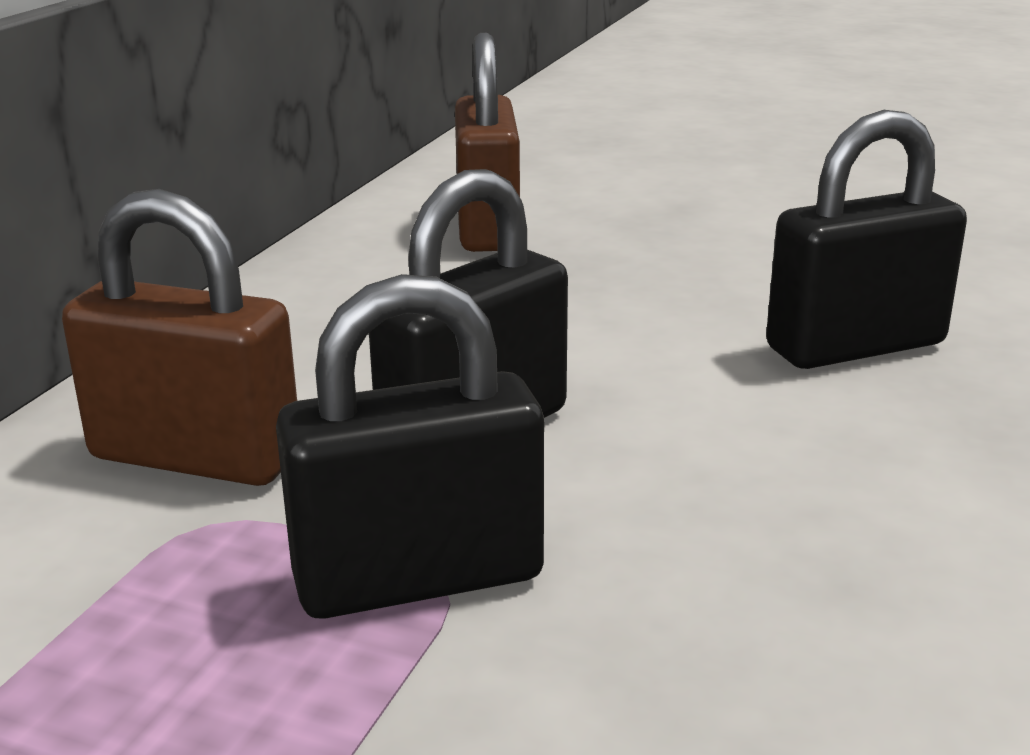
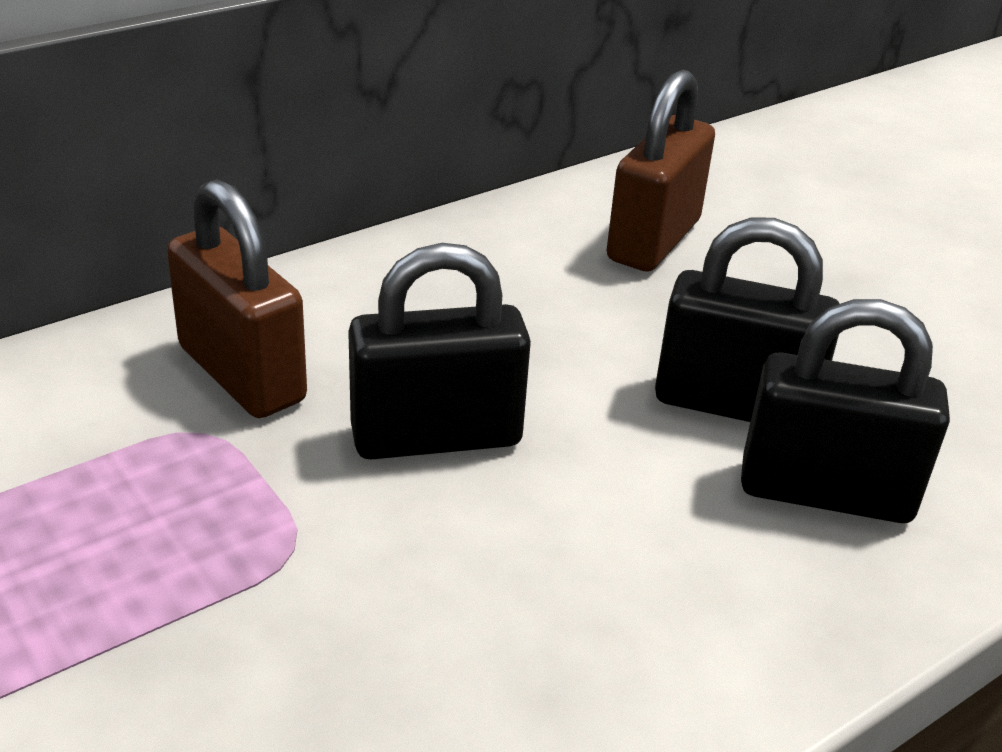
camera: 30 degrees right, 10 degrees up
black padlock [276,274,544,619] -> black padlock moved to [655,217,840,422]

